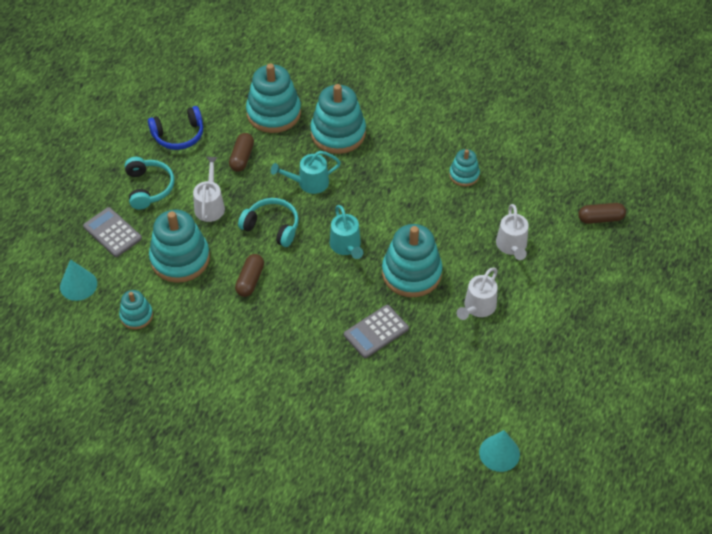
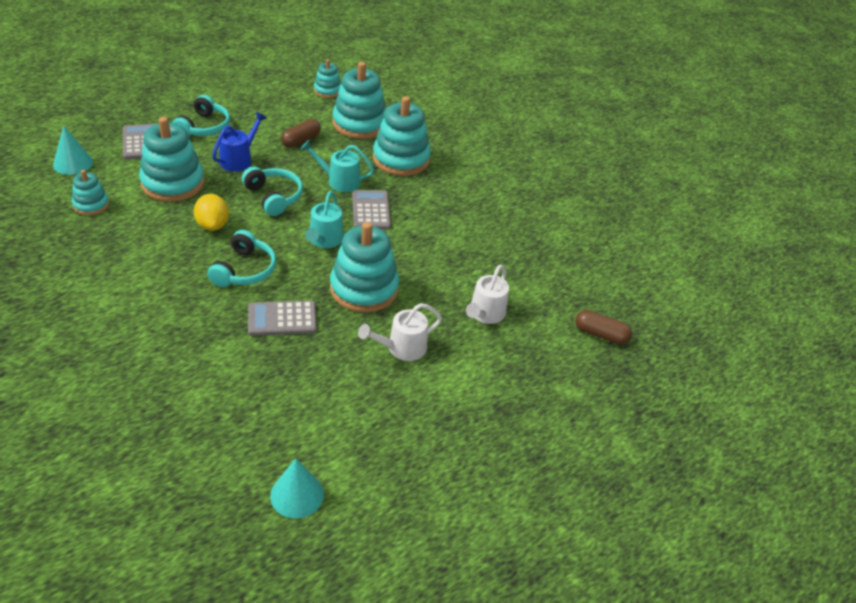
camera: 25 degrees right, 10 degrees down
blue headphones [148,106,203,150] -> none
white watering can [193,157,225,222] -> blue watering can [212,112,267,172]
brown capsule [235,254,264,297] -> yellow lemon [193,194,229,231]
turquoise stacking toy [449,149,480,186] -> turquoise stacking toy moved to [314,59,341,98]
none -> turquoise headphones [207,230,276,287]
none -> grey calculator [352,190,391,229]

